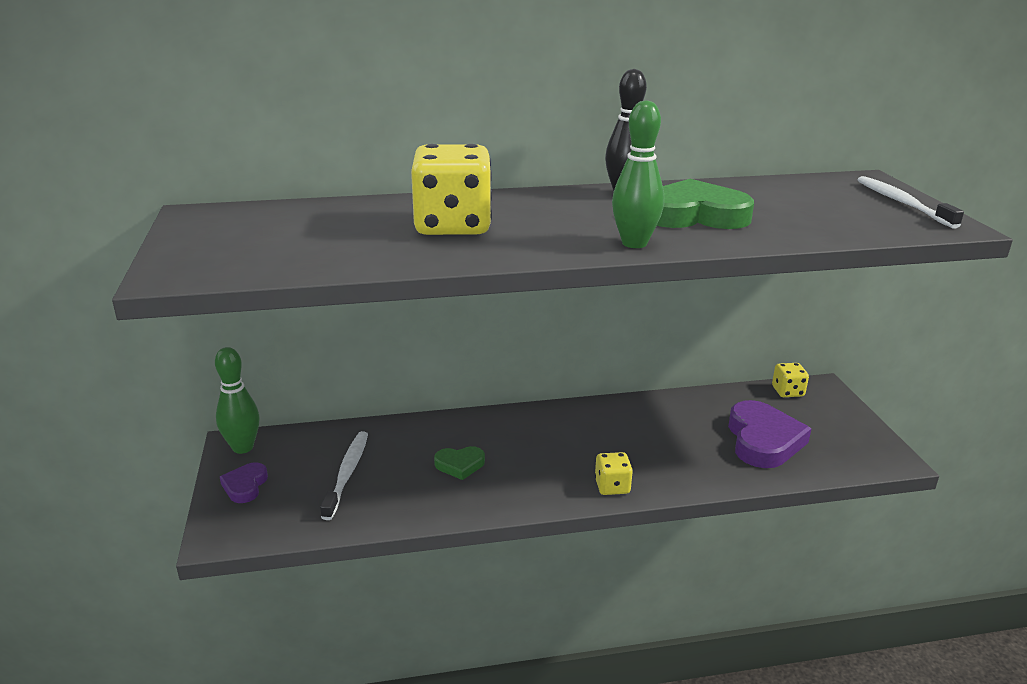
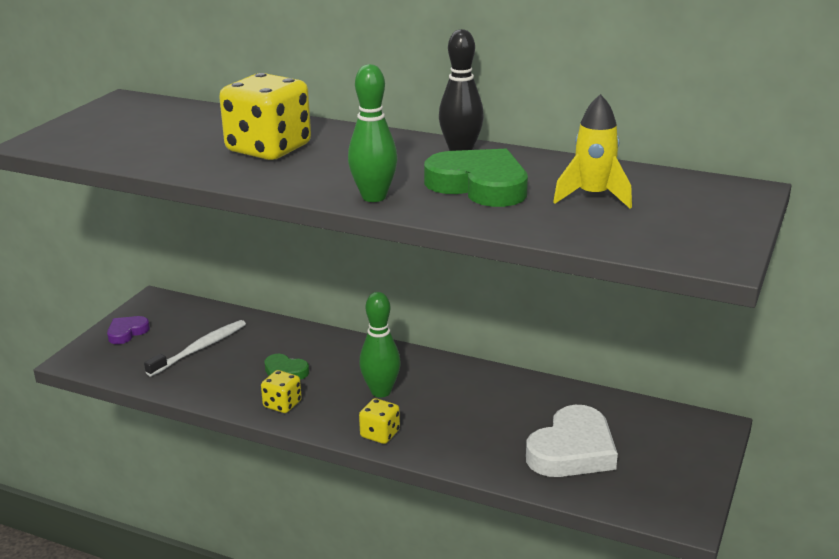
camera: 35 degrees right, 0 degrees up
green bowling pin [215,347,260,454] -> green bowling pin moved to [359,292,401,398]
purple heart [728,400,811,468] -> white heart [526,405,618,477]
yellow dice [772,363,809,397] -> yellow dice moved to [261,370,302,413]
white toothbrush [857,176,964,229] -> none
none -> yellow rocket [553,94,632,209]

